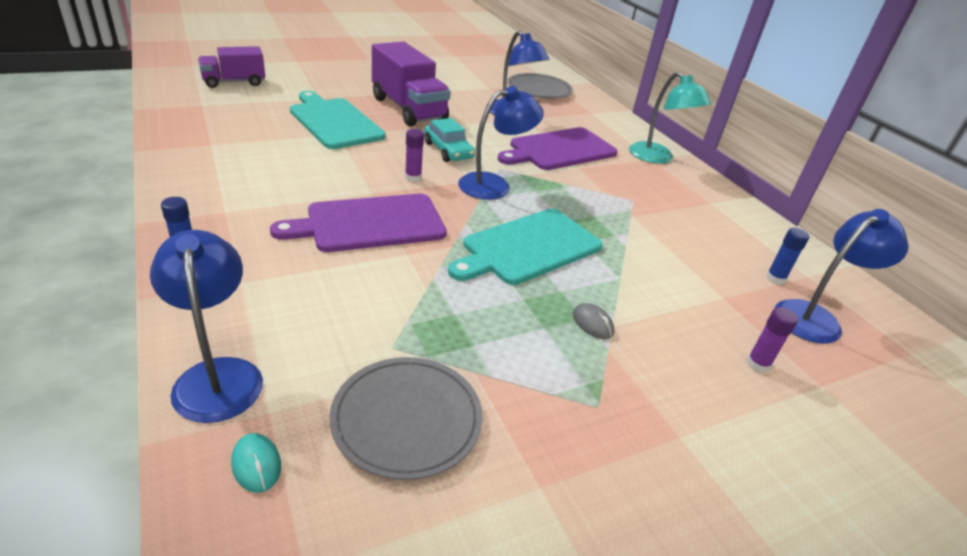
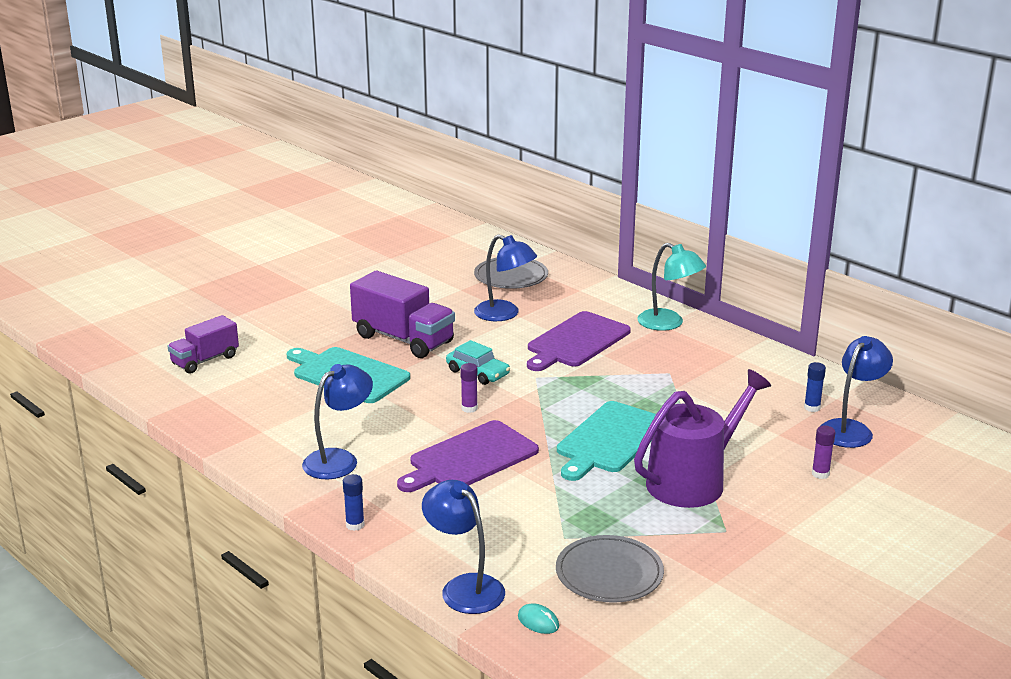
camera: 15 degrees left, 10 degrees down
blue lamp [458,86,544,200] -> blue lamp moved to [302,364,373,479]
grey mouse [573,303,614,339] -> purple watering can [634,369,771,508]

